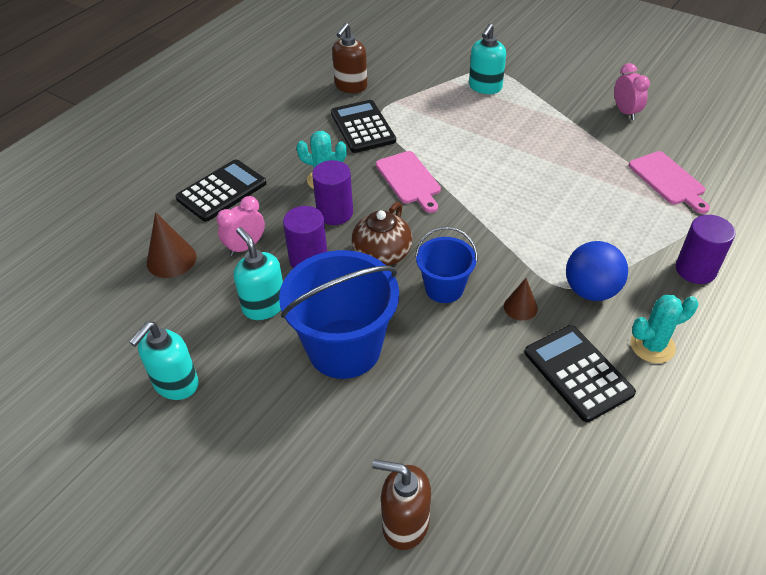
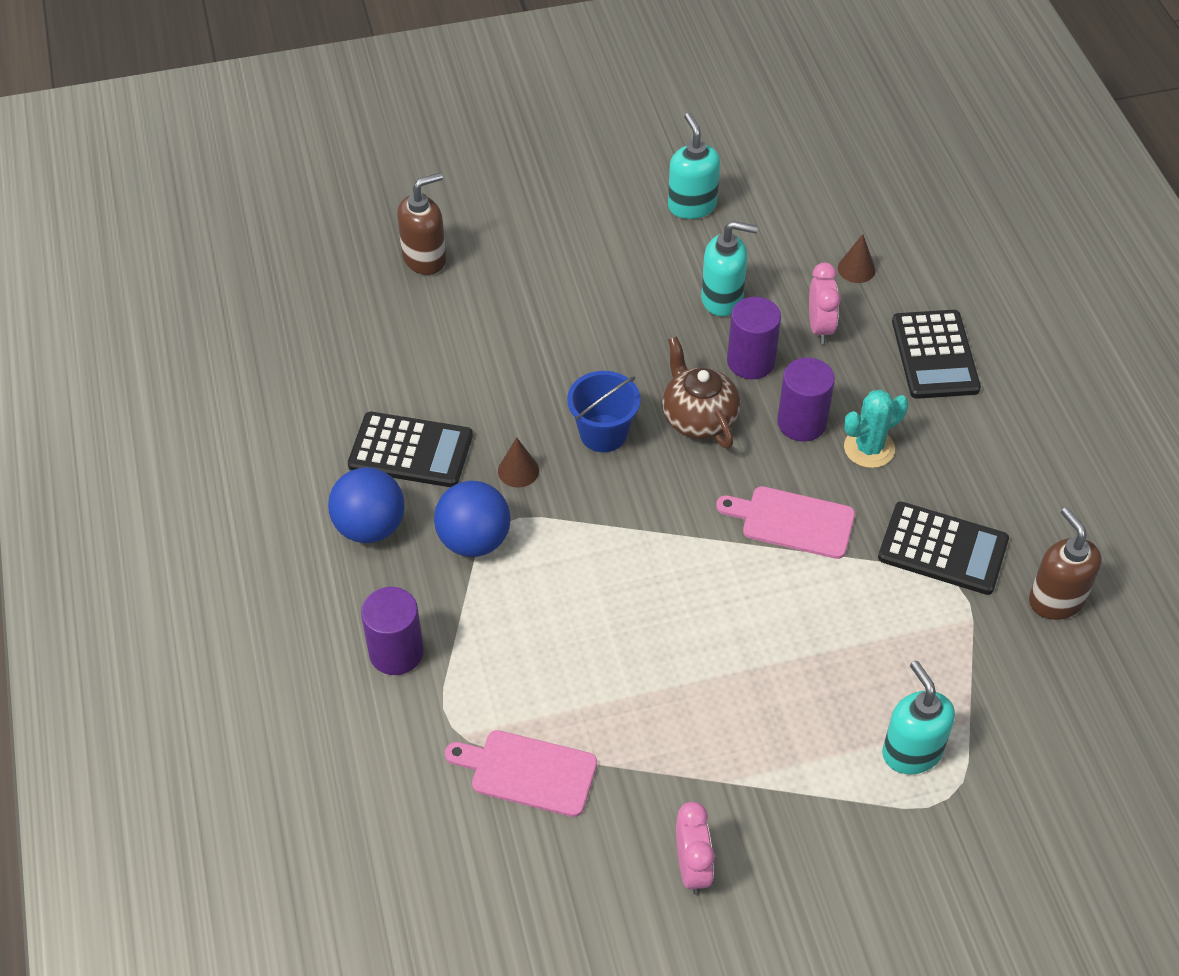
camera: 130 degrees right, 5 degrees up
brown cone [147,212,197,278] -> brown cone [838,234,876,283], size x0.64
blue bucket [279,250,399,379] -> none
pink clock [614,63,650,120] -> pink clock turned 120 degrees counterclockwise [676,802,715,895]
turquoise cactus [630,295,698,363] -> blue ball [328,467,405,543]

